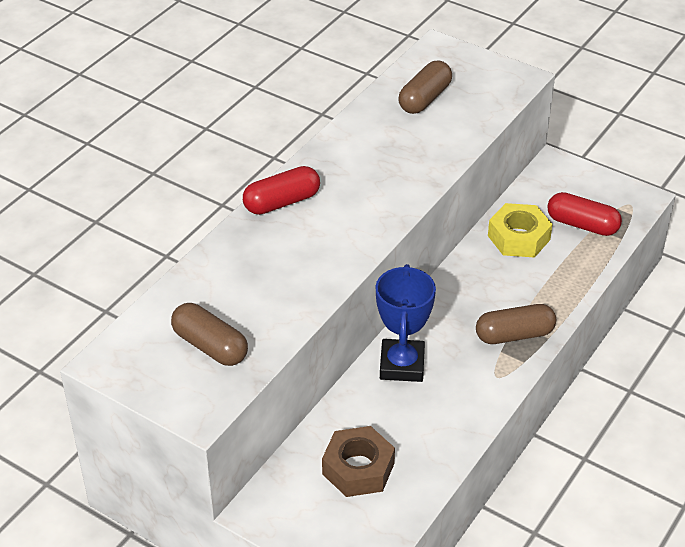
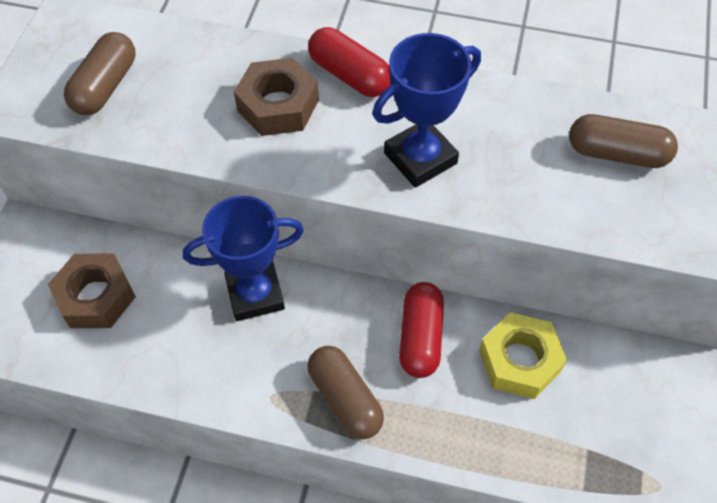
camera: 70 degrees right, 15 degrees up
red capsule [547,192,622,236] -> red capsule moved to [399,282,444,378]
none -> brown nut [234,58,319,136]
none -> blue trophy [373,33,481,188]

